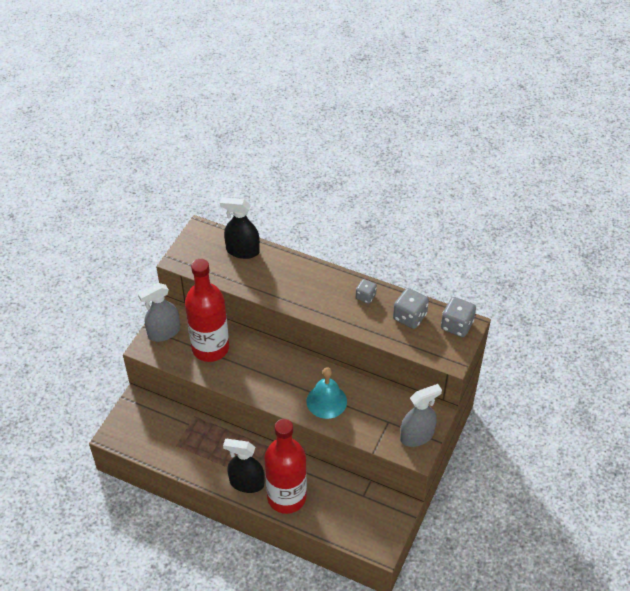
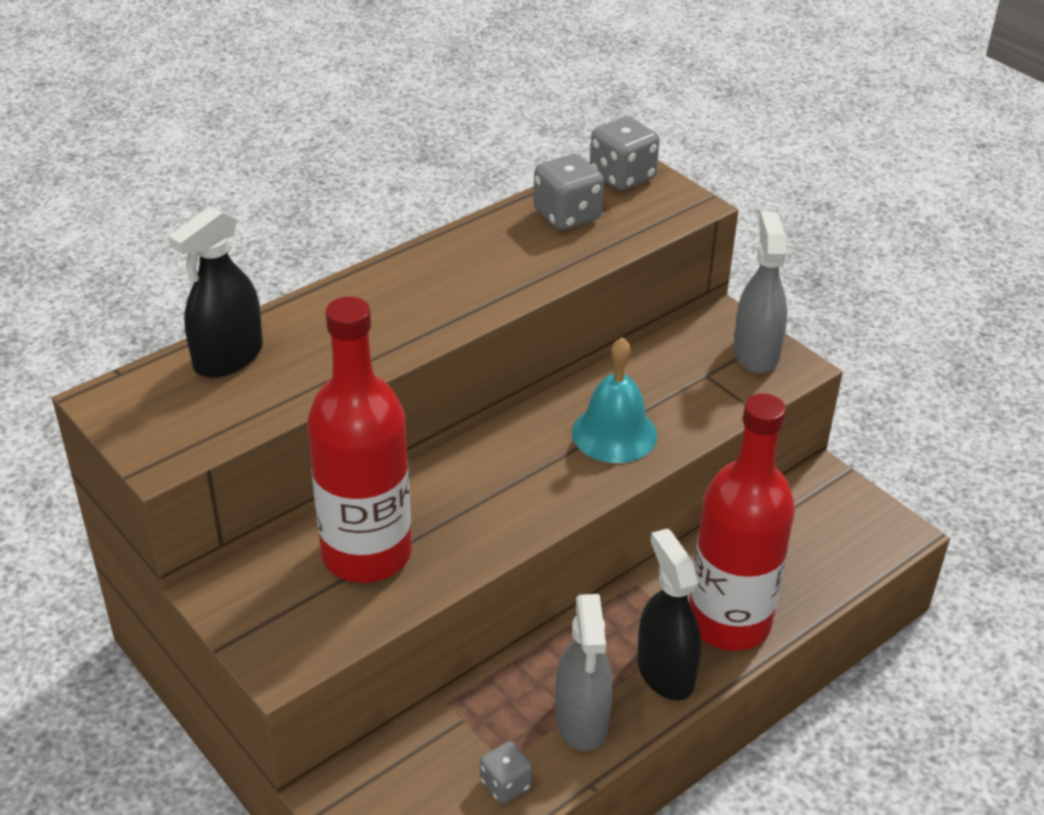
camera: 65 degrees left, 10 degrees down
grey spray bottle [138,283,180,342] -> grey spray bottle moved to [555,594,613,752]
black spray bottle [223,439,265,493] -> black spray bottle turned 120 degrees clockwise [637,528,701,701]
grey dice [356,279,377,304] -> grey dice moved to [480,741,532,804]

